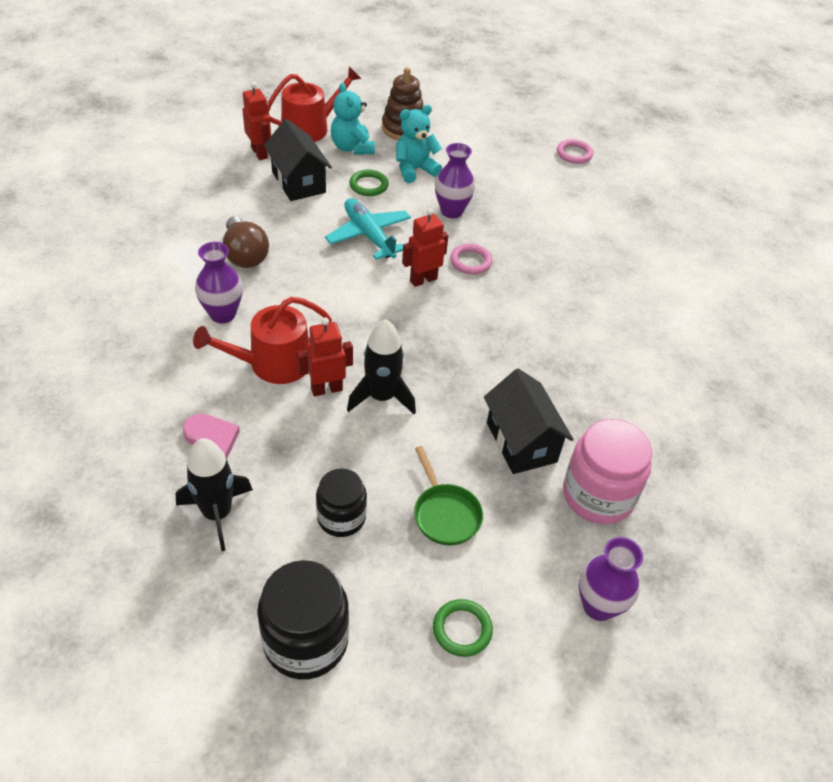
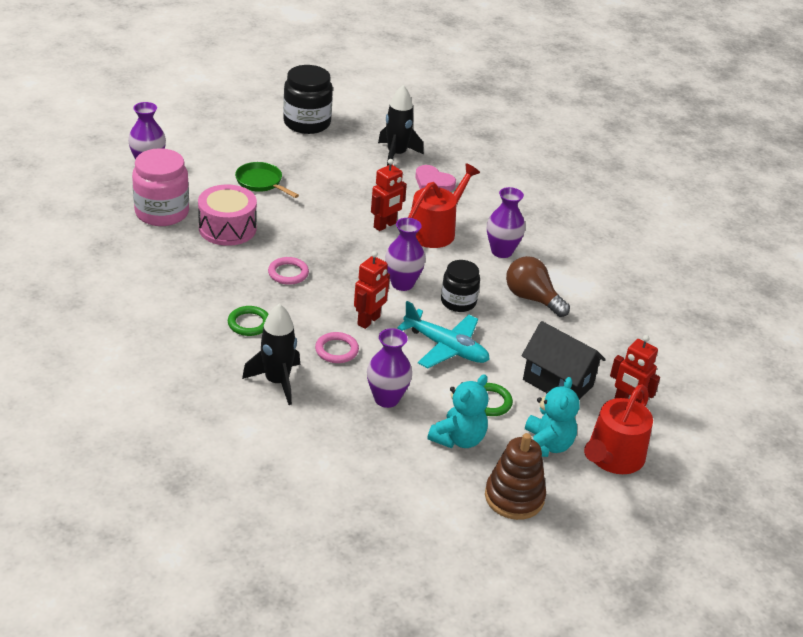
camera: 155 degrees right, 10 degrees down
black jar [316,469,367,537] -> black jar moved to [441,260,480,312]
turquoise teddy bear [331,83,375,155] -> turquoise teddy bear turned 60 degrees clockwise [525,377,580,457]
black rocket [347,319,416,414] -> black rocket moved to [242,304,300,405]
green ring [433,599,493,657] -> green ring moved to [228,306,269,336]
black house [484,368,574,474] -> pink drum [198,185,257,246]
pink ring [557,139,593,164] -> pink ring moved to [268,257,309,285]
none -> purple vase [385,218,426,291]

